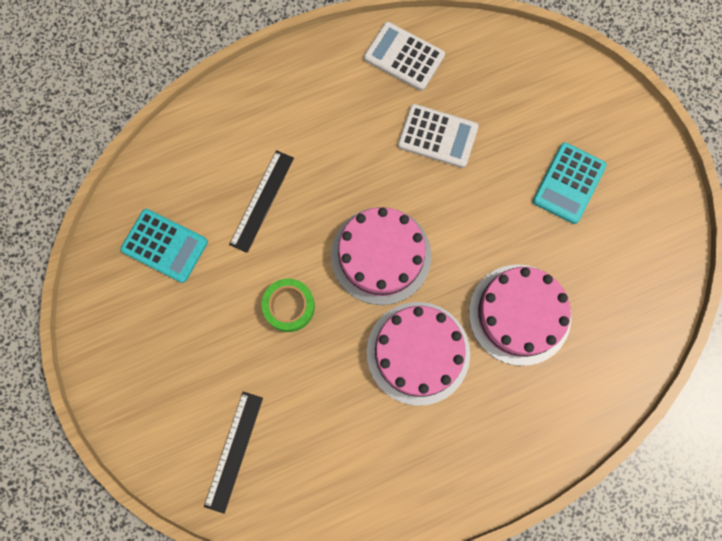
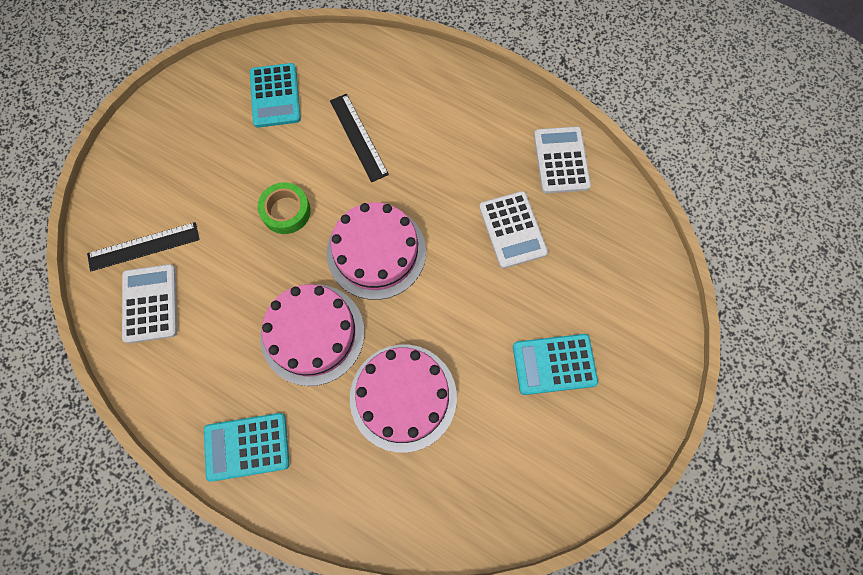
camera: 55 degrees right, 5 degrees down
black ruler [229,150,294,253] -> black ruler turned 75 degrees clockwise [330,94,389,182]
none -> white calculator [122,264,177,343]
none -> turquoise calculator [204,413,289,482]

